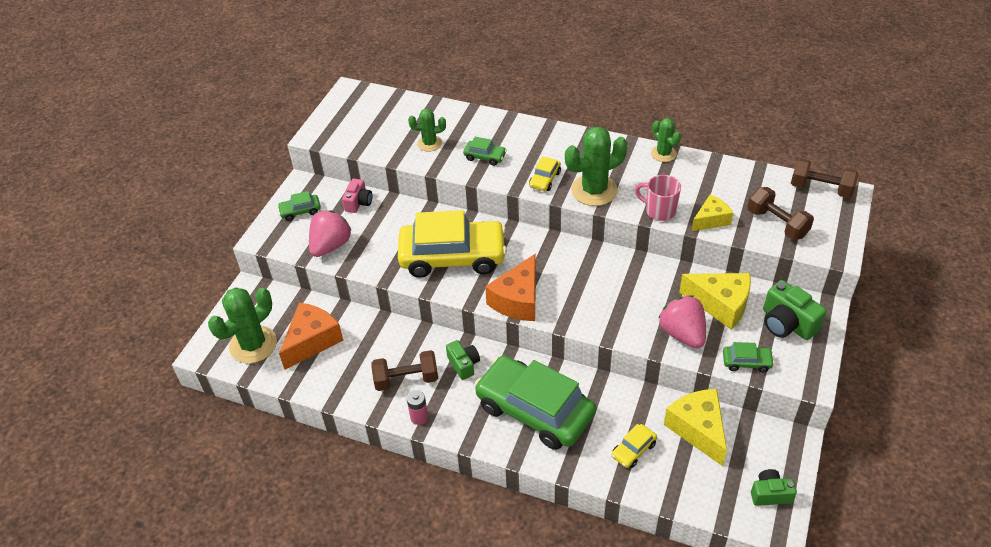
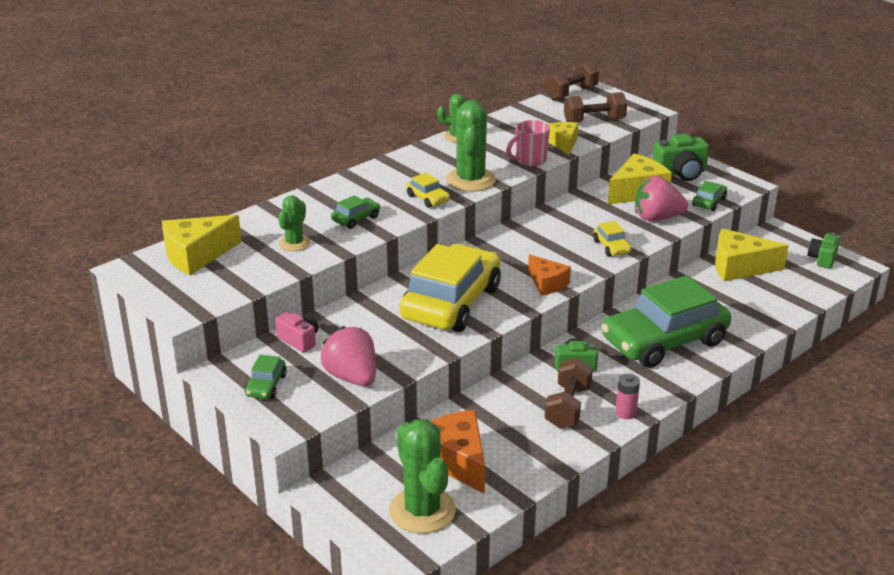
camera: 65 degrees left, 15 degrees down
orange cheese [485,253,536,321] -> orange cheese [528,255,571,295], size x0.63
yellow car [611,424,657,468] -> yellow car moved to [593,221,632,257]
none -> yellow cheese [162,215,242,275]

